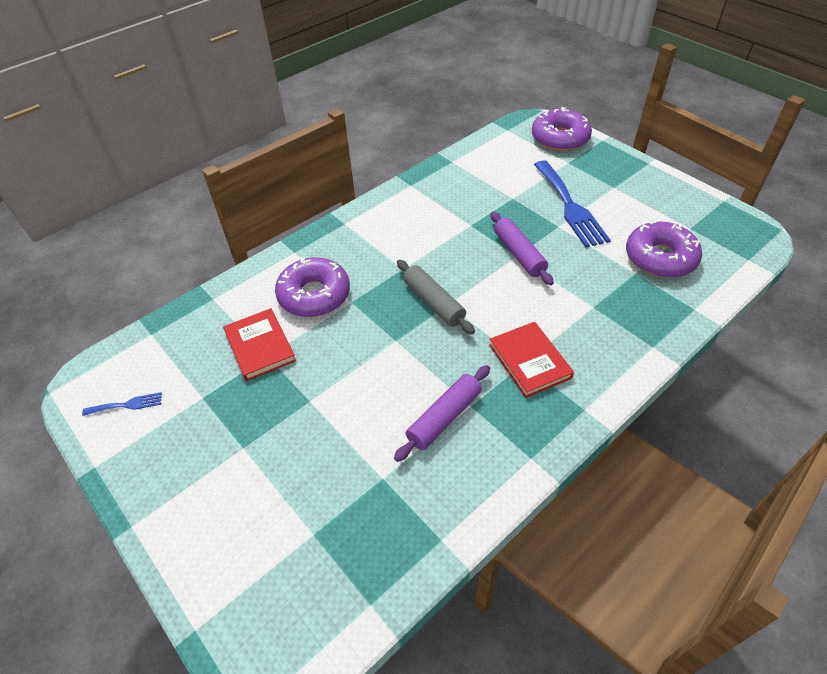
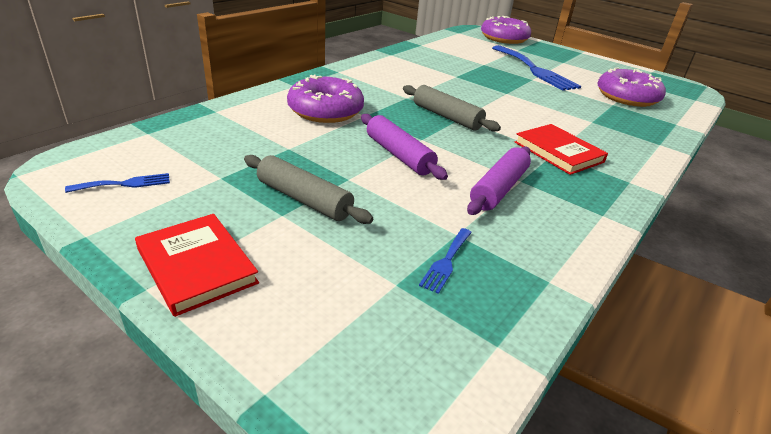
camera: 15 degrees left, 15 degrees down
red book [223,308,296,381] -> red book moved to [135,214,259,317]
purple rolling pin [490,212,554,285] -> purple rolling pin moved to [361,114,448,180]
none -> grey rolling pin [244,155,373,224]
none -> blue fork [419,228,472,294]

